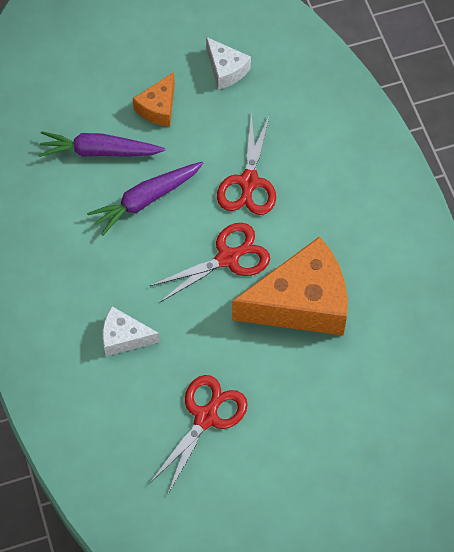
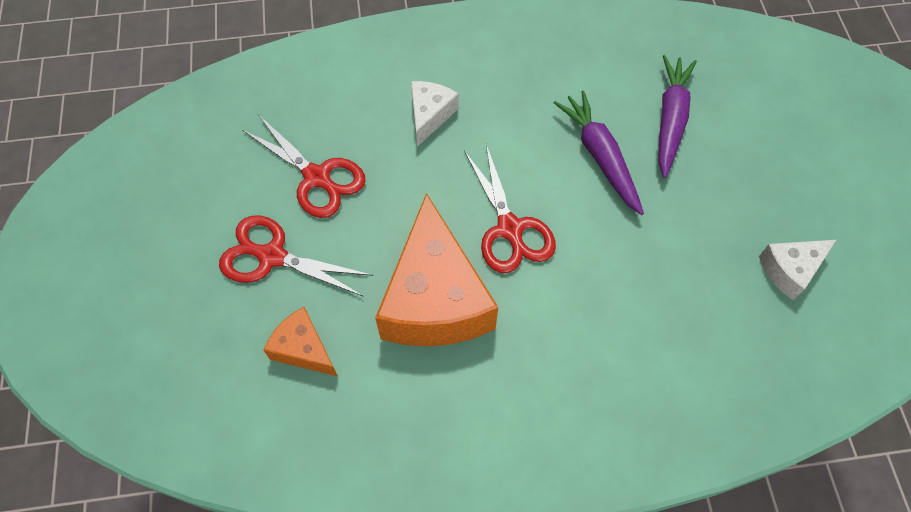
camera: 100 degrees right, 0 degrees up
orange cheese [133,72,175,127] -> orange cheese moved to [264,307,337,376]
red scissors [217,113,276,215] -> red scissors moved to [219,215,373,297]

